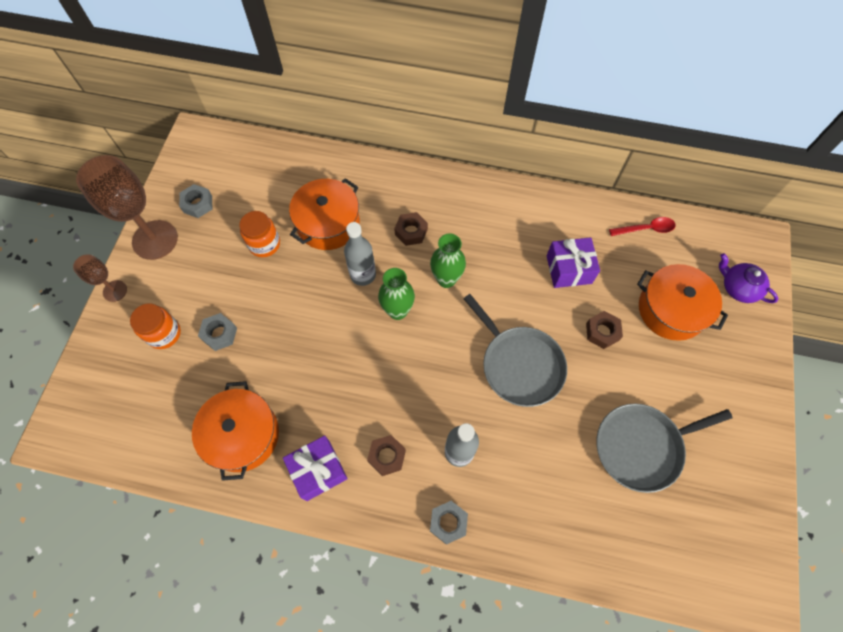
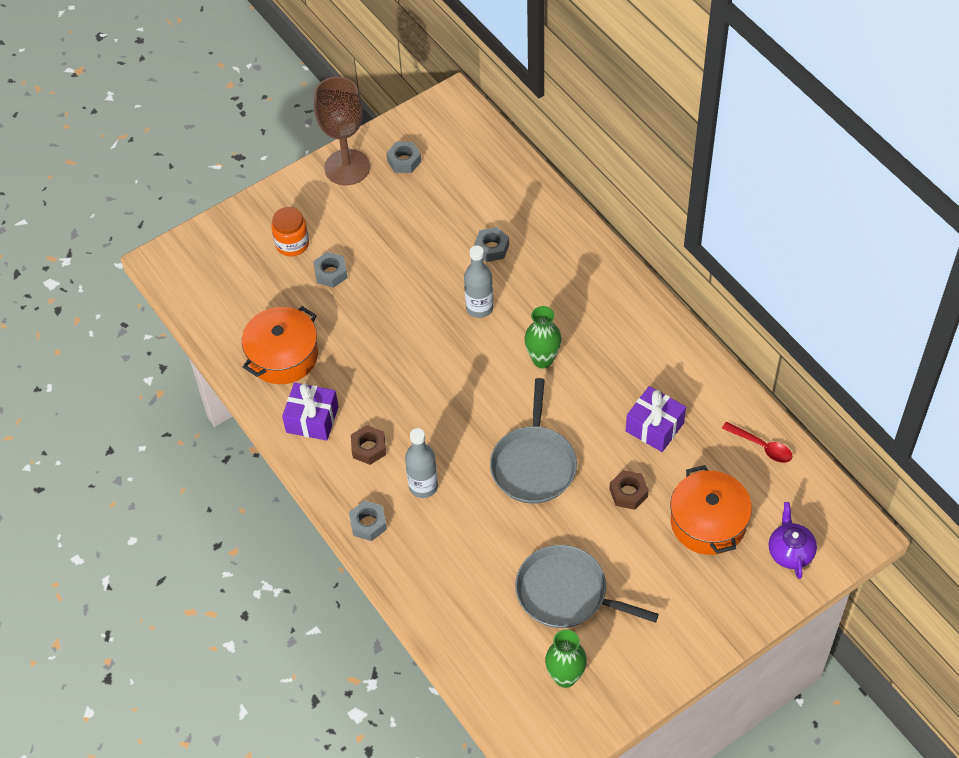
camera: 45 degrees right, 10 degrees down
brown goblet [73,254,127,302] -> none
orange jar [239,211,280,257] -> none
orange pot [289,178,360,250] -> grey nut [474,227,509,262]
green vase [378,268,415,320] -> green vase moved to [545,629,587,688]
brown nut [394,212,428,246] -> none

